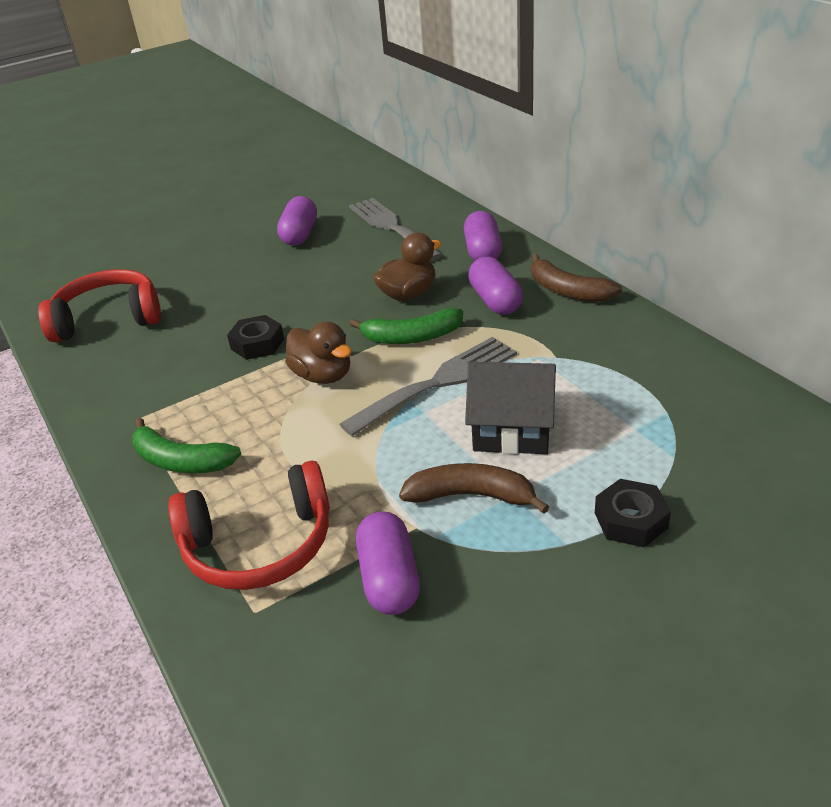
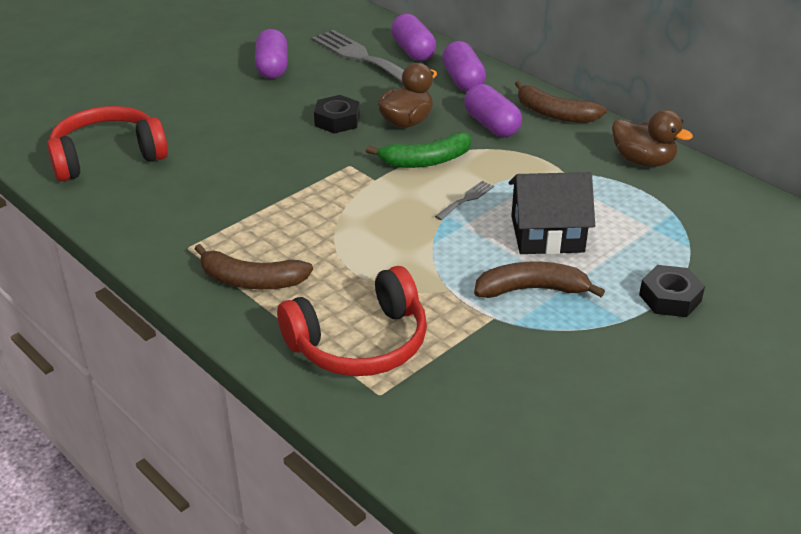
camera: 15 degrees left, 0 degrees up
green banana [132,418,241,473] -> brown banana [195,244,313,289]
black nut [227,315,284,360] -> black nut moved to [314,95,360,133]
brown duck [285,322,352,384] -> brown duck moved to [612,110,693,167]
grey fork [340,337,517,436] -> grey fork [435,181,494,220], size x0.43
purple capsule [356,511,420,615] -> purple capsule moved to [391,14,436,61]

